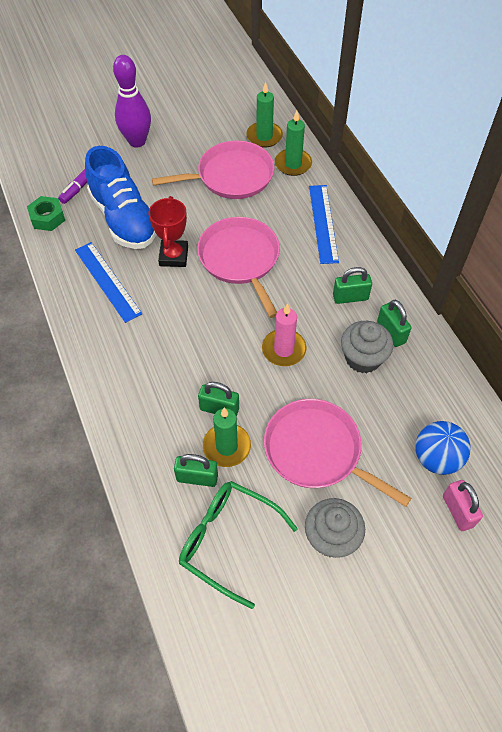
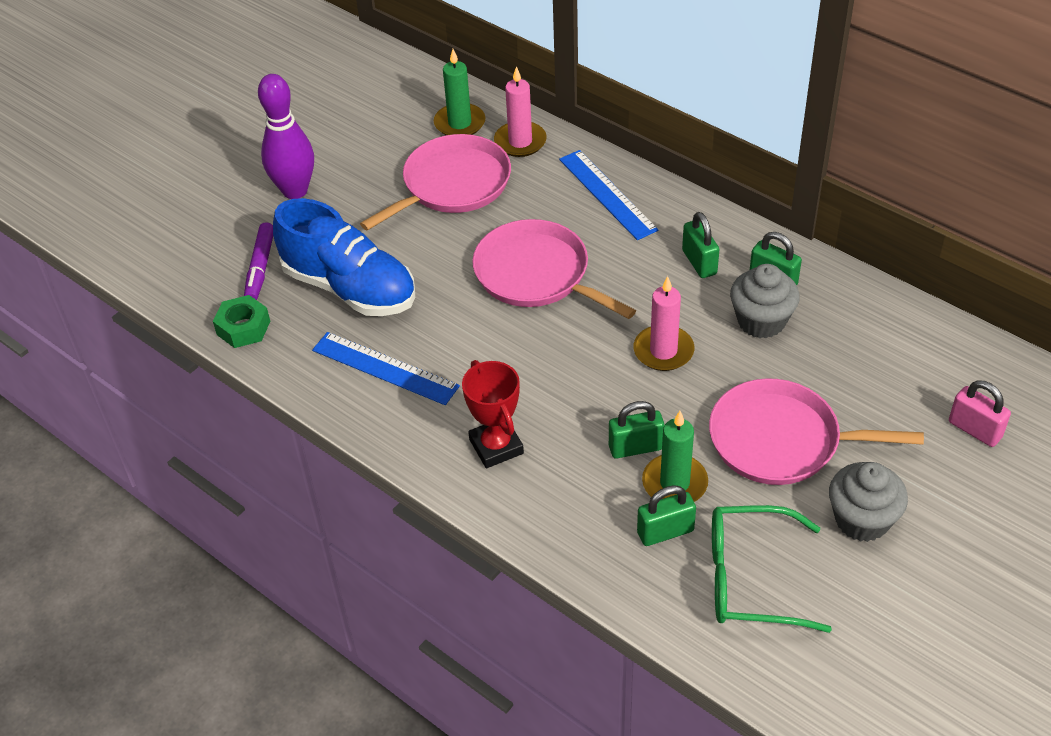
camera: 25 degrees left, 10 degrees down
red trophy [149,196,188,267] -> red trophy moved to [462,360,524,468]
green candle [275,111,312,176] -> pink candle [494,66,547,157]
green padlock [333,267,372,304] -> green padlock turned 75 degrees counterclockwise [682,212,719,278]
blue ball [415,421,471,475] -> none

